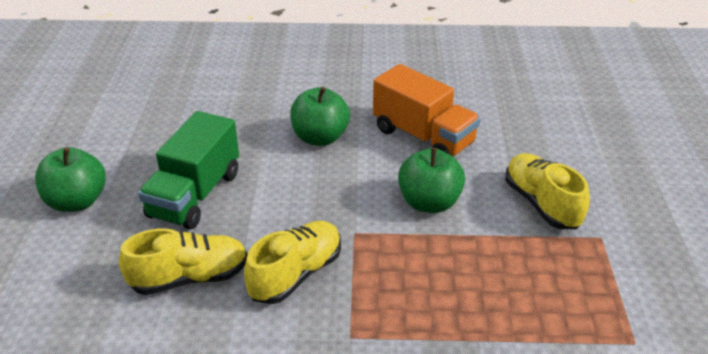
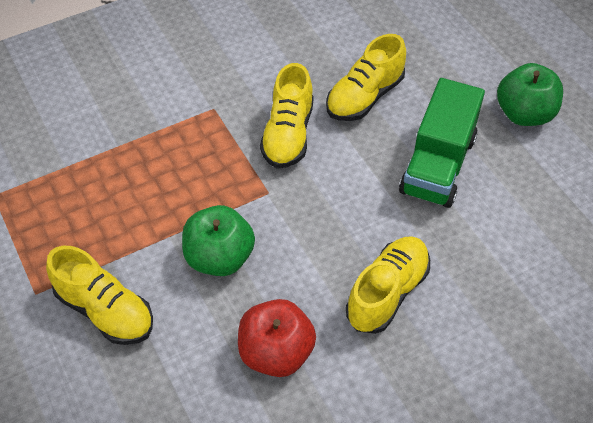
camera: 150 degrees right, 15 degrees up
green truck [138,111,239,230] -> green truck turned 150 degrees counterclockwise [399,78,485,208]
green apple [290,87,350,146] -> yellow shoe [346,236,430,334]
orange truck [373,64,480,157] -> red apple [238,299,316,377]

